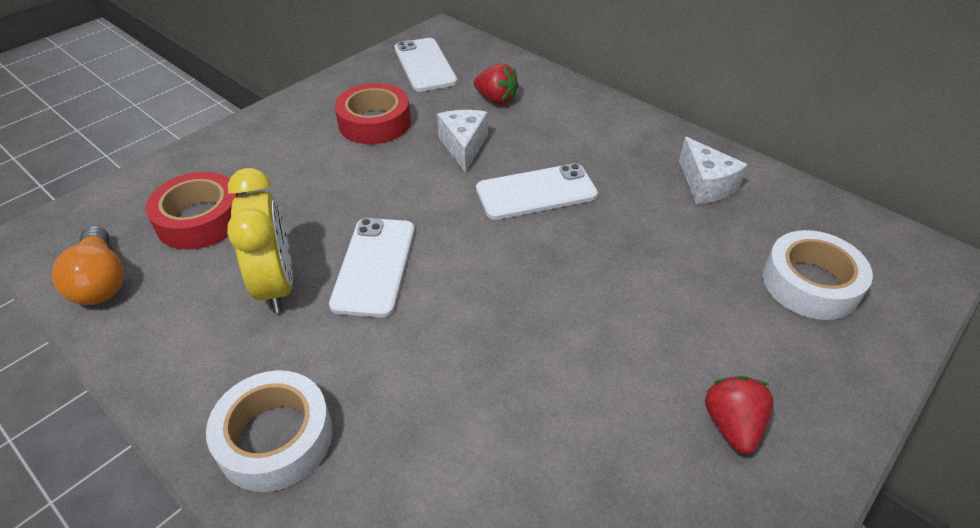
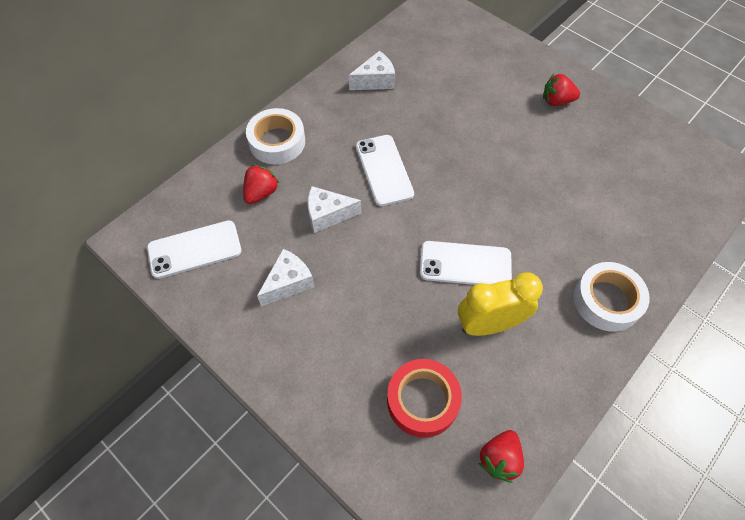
camera: 90 degrees left, 15 degrees up
orange light bulb [52,225,124,305] -> red strawberry [479,430,524,482]
red tape [335,83,411,144] -> white cheese [257,249,314,306]
white tape [763,230,873,320] -> white tape moved to [246,108,305,164]

